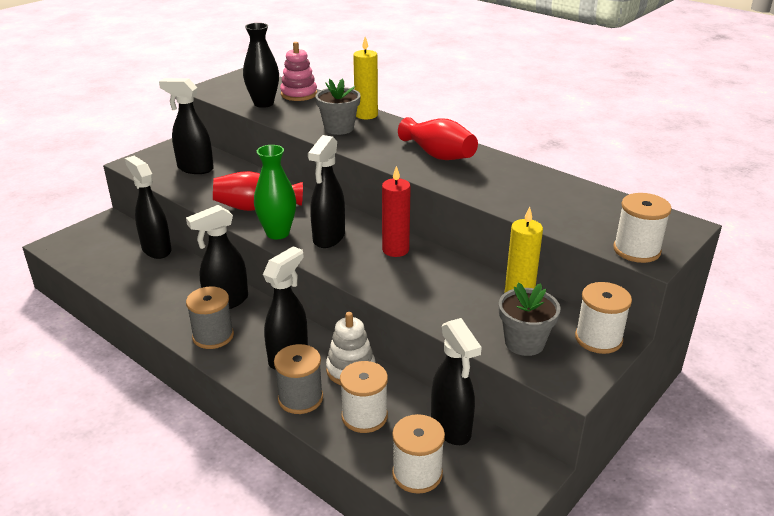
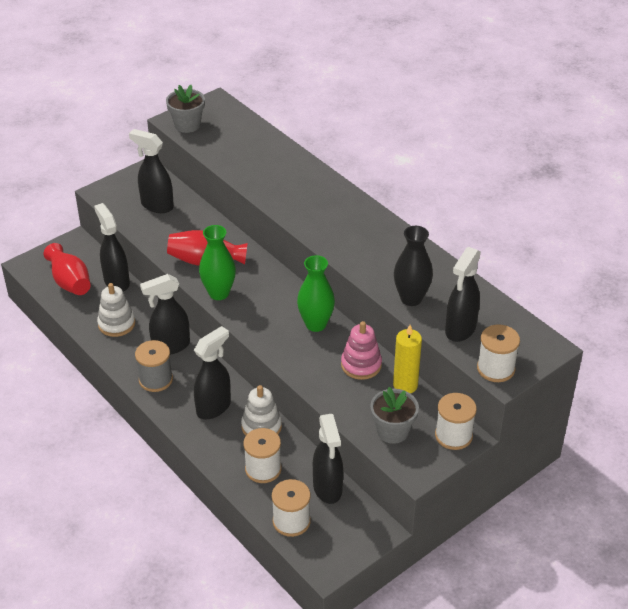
camera: 10 degrees right, 10 degrees up
black vase [243,23,279,108] -> black vase moved to [394,226,433,306]
grey spool [274,344,323,414] -> none
pink stacking toy [280,42,317,101] -> pink stacking toy moved to [341,321,382,380]
black spray bottle [308,135,345,248] -> black spray bottle moved to [445,247,481,342]
grey flower pot [315,79,361,135] -> grey flower pot moved to [166,85,205,133]
yellow candle [353,37,378,119] -> none
red candle [382,166,411,257] -> green vase [297,255,335,332]
red vase [398,117,478,160] -> red vase moved to [44,243,91,295]
none -> white stacking toy [97,283,135,337]

